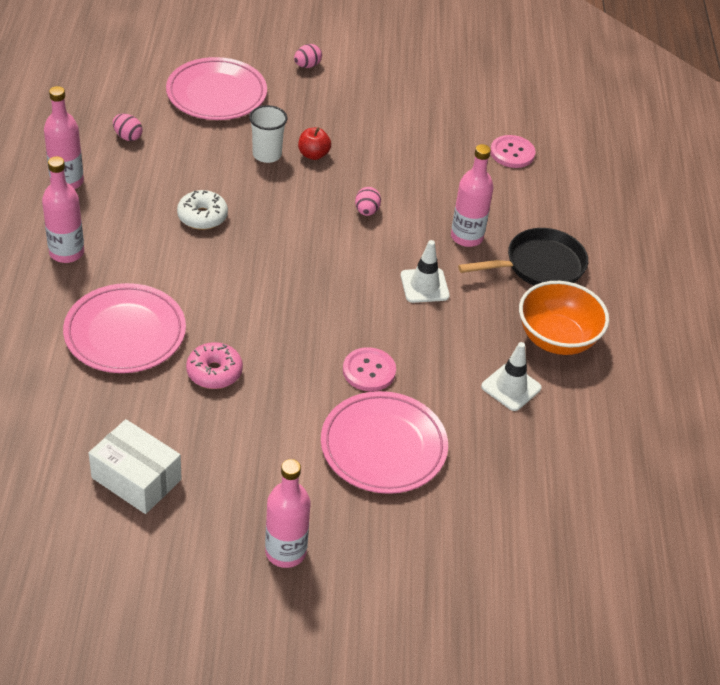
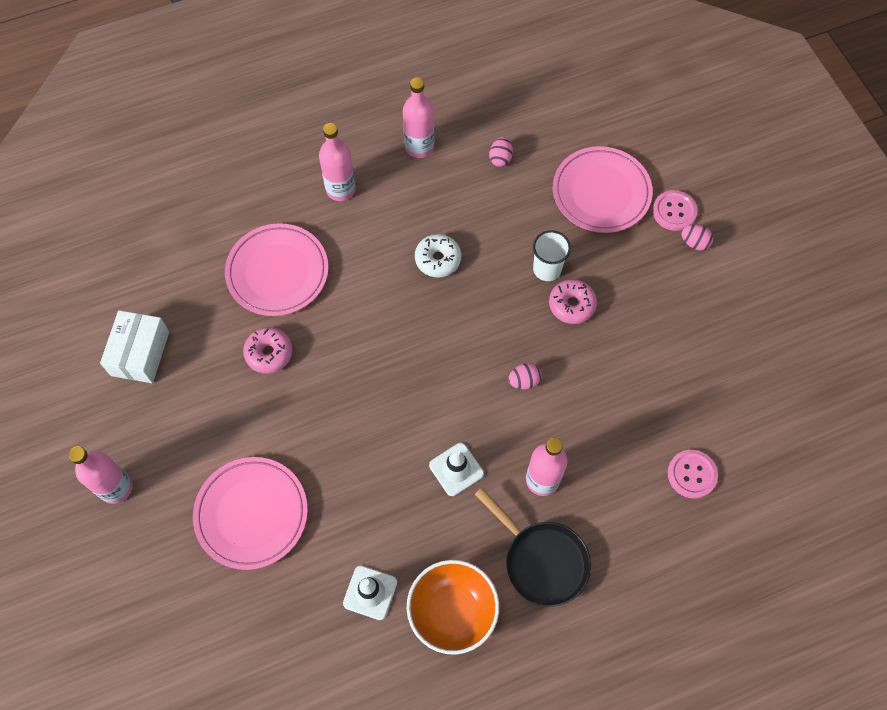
camera: 70 degrees right, 20 degrees up
red apple [298,127,331,160] -> pink donut [549,279,597,324]
pink button [343,347,396,391] -> pink button moved to [652,190,697,231]

